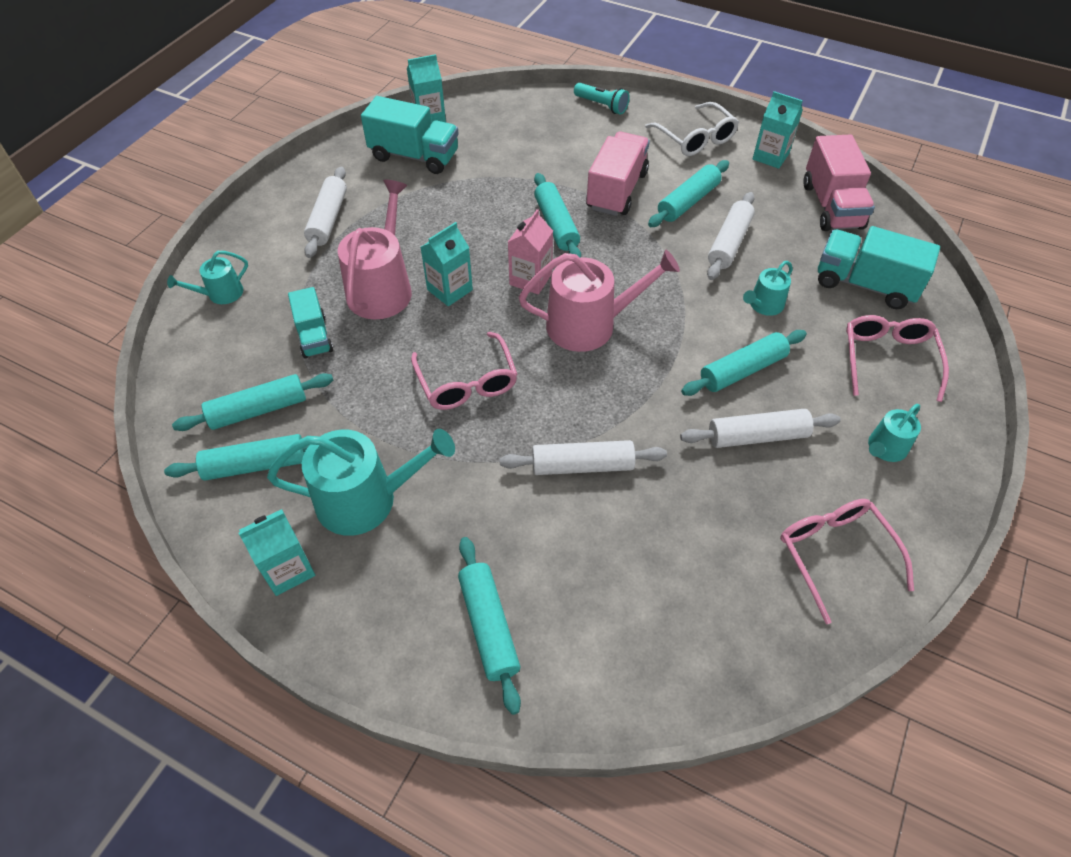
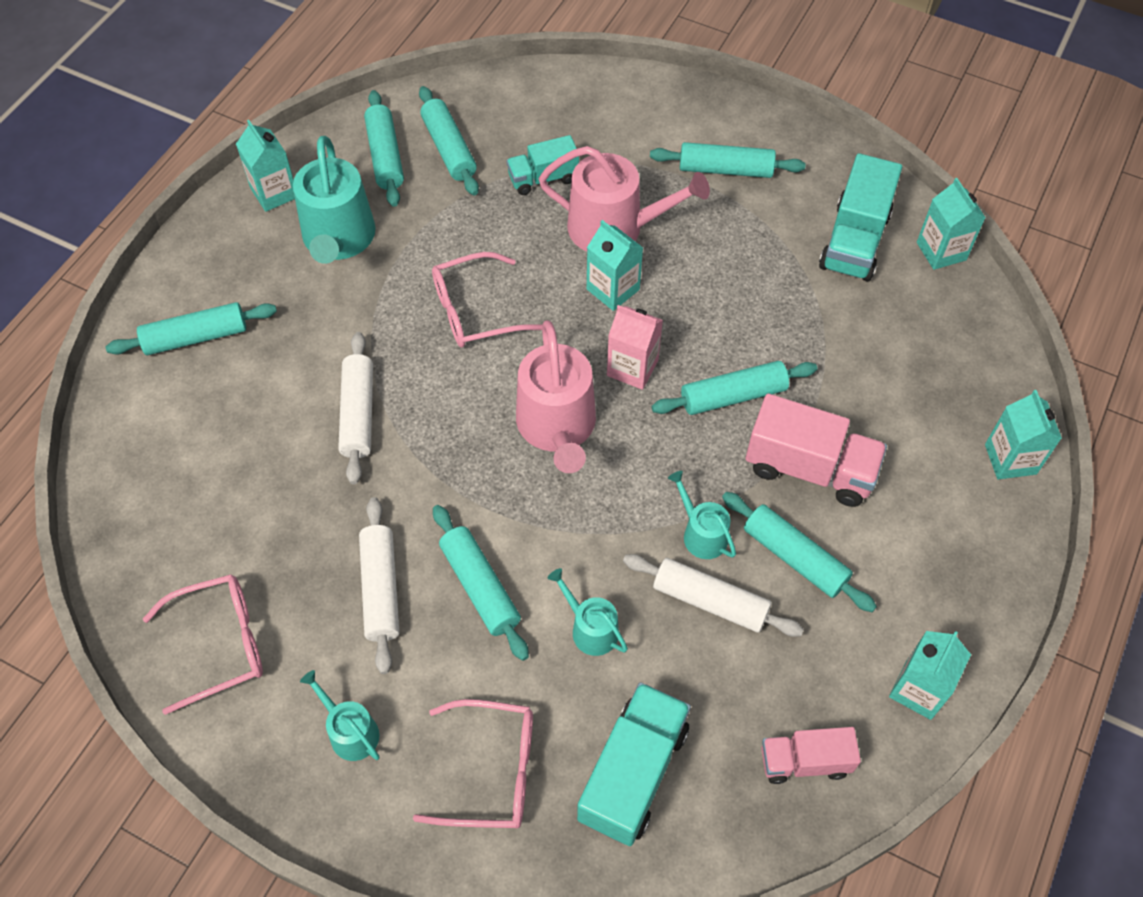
camera: 90 degrees right, 5 degrees up
turquoise watering can [167,251,248,304] -> turquoise watering can moved to [668,471,736,559]
white rolling pin [304,166,347,258] -> turquoise rolling pin [650,142,806,178]
turquoise flashlight [574,83,630,115] -> turquoise carton [985,390,1062,479]
white glasses [645,102,739,156] -> none
pink truck [803,134,875,231] -> pink truck [762,727,861,784], size x0.62

